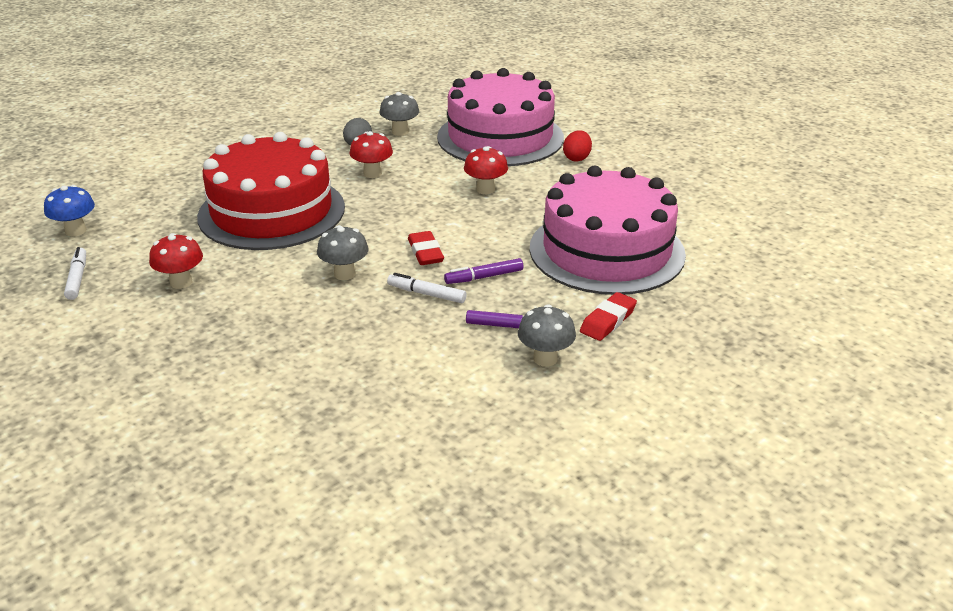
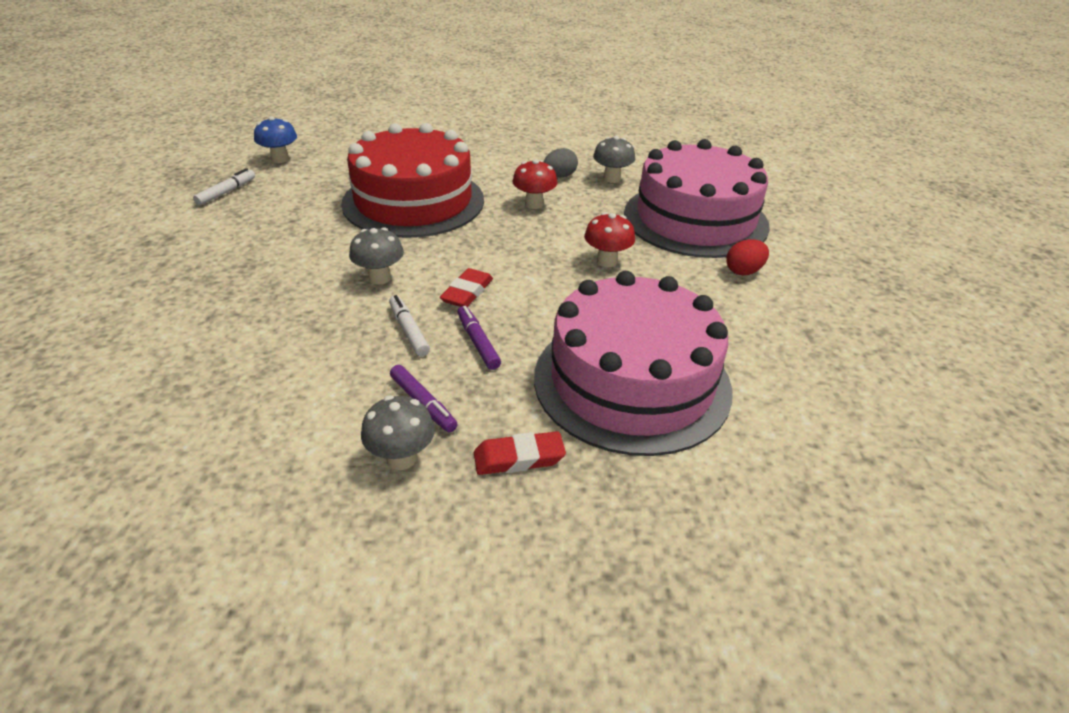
camera: 40 degrees right, 5 degrees up
red mushroom [149,233,203,289] -> none
purple marker [444,258,523,284] -> purple marker turned 45 degrees clockwise [457,306,501,370]

